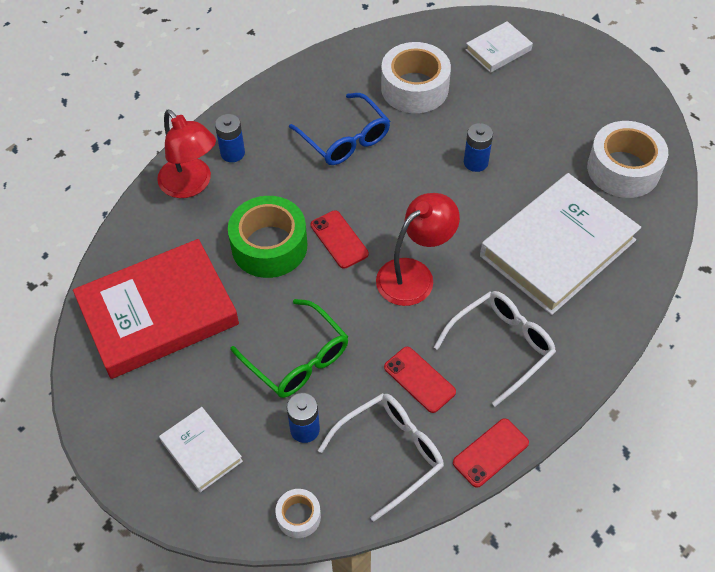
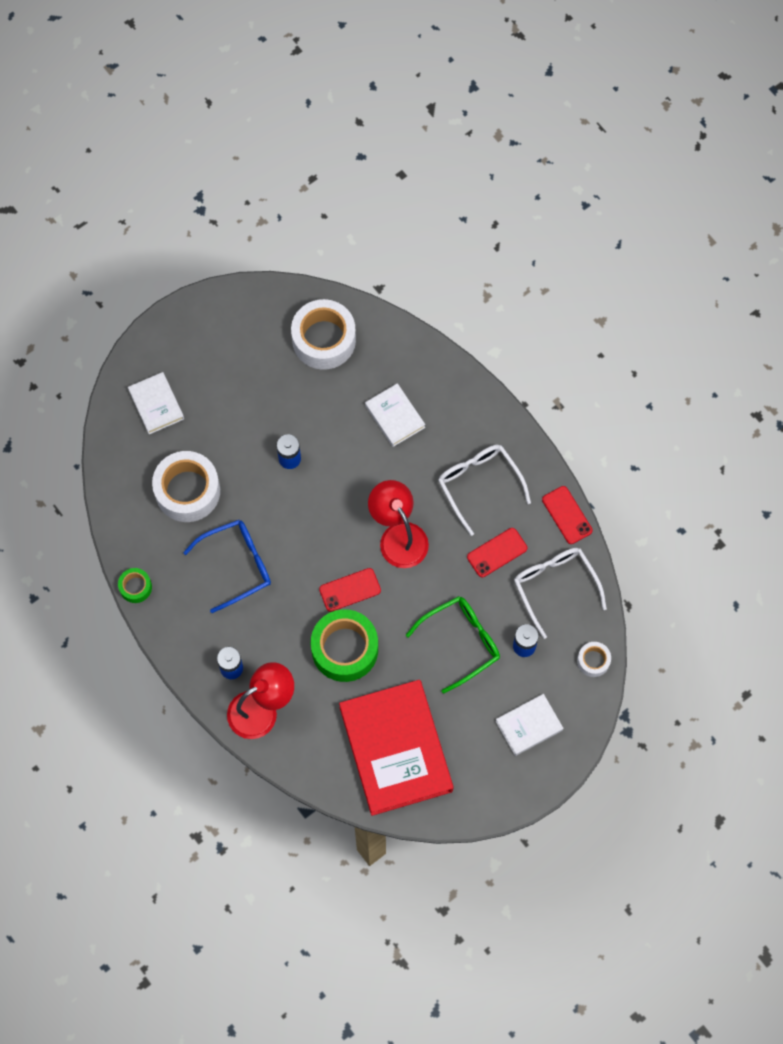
camera: 80 degrees left, 15 degrees up
white book [480,173,641,315] -> white book [365,383,425,447], size x0.48
none -> green tape [118,568,152,603]

